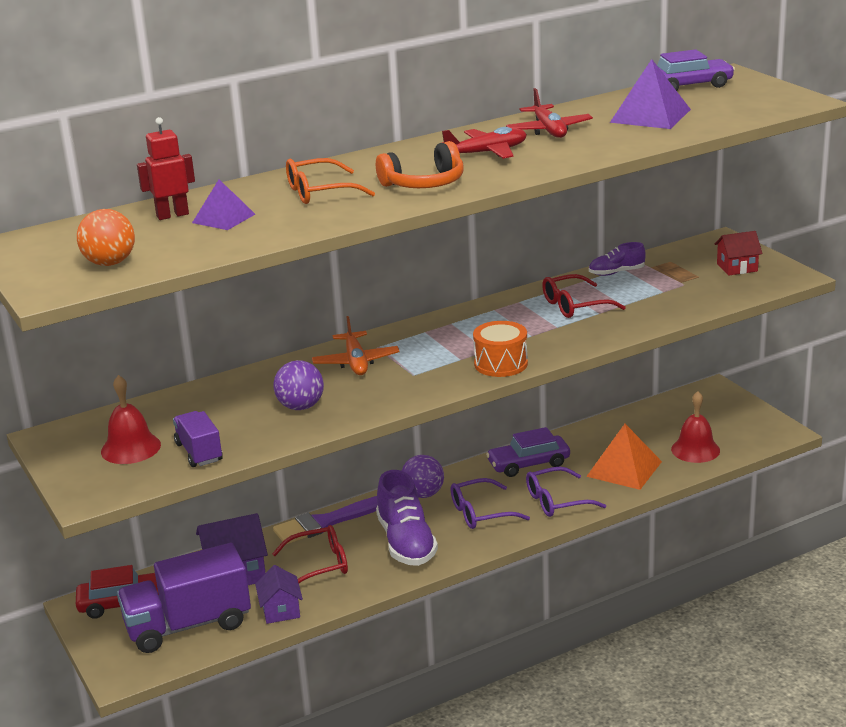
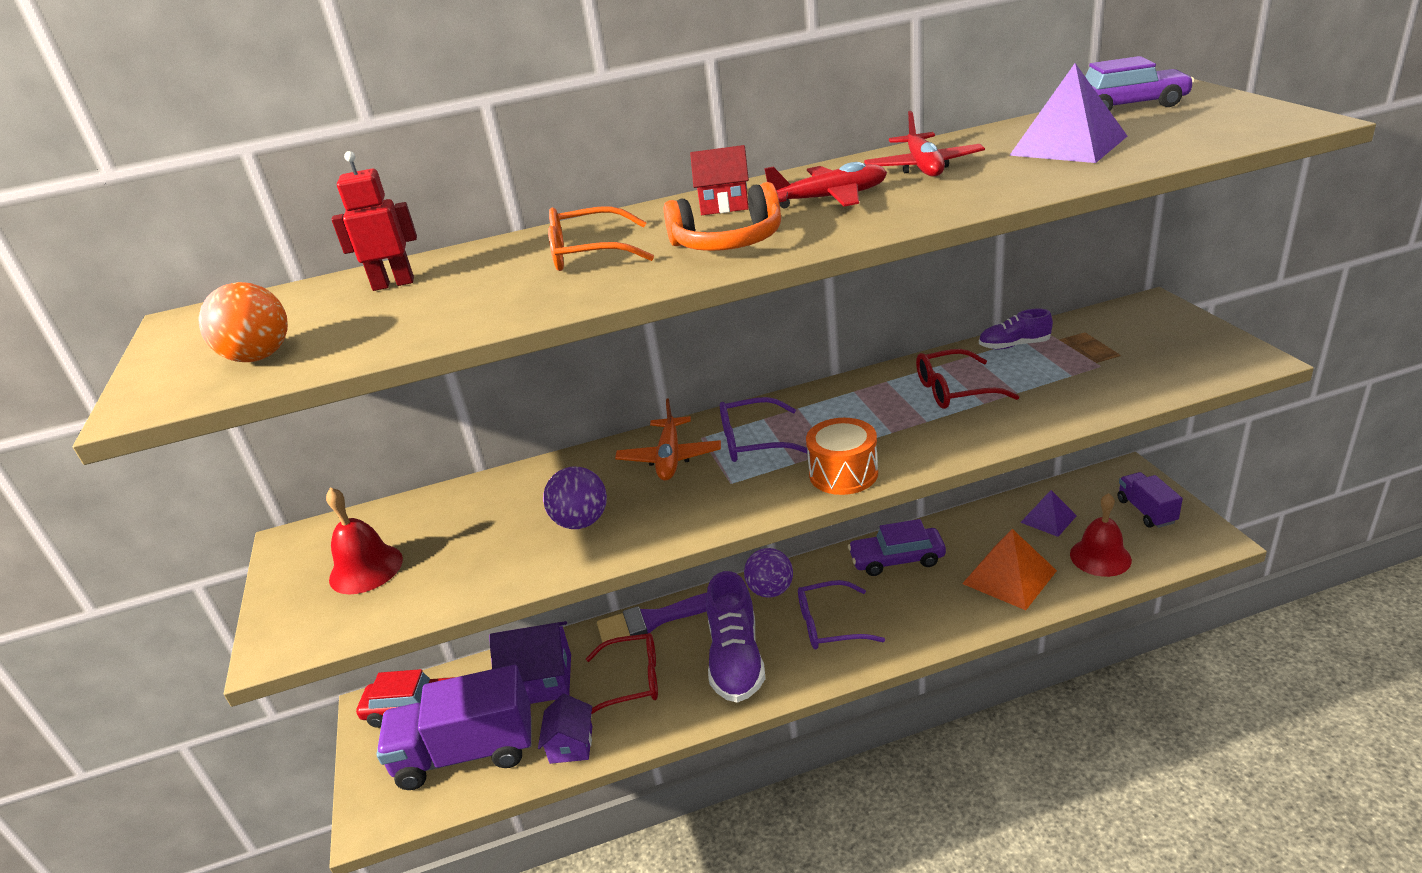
camera: 15 degrees right, 5 degrees up
purple truck [173,411,223,467] -> purple truck moved to [1117,472,1183,528]
purple pyramid [192,180,255,230] -> purple pyramid moved to [1020,490,1077,537]
purple glasses [526,467,606,517] -> purple glasses moved to [720,397,810,462]
red house [714,231,762,275] -> red house moved to [690,145,749,215]

